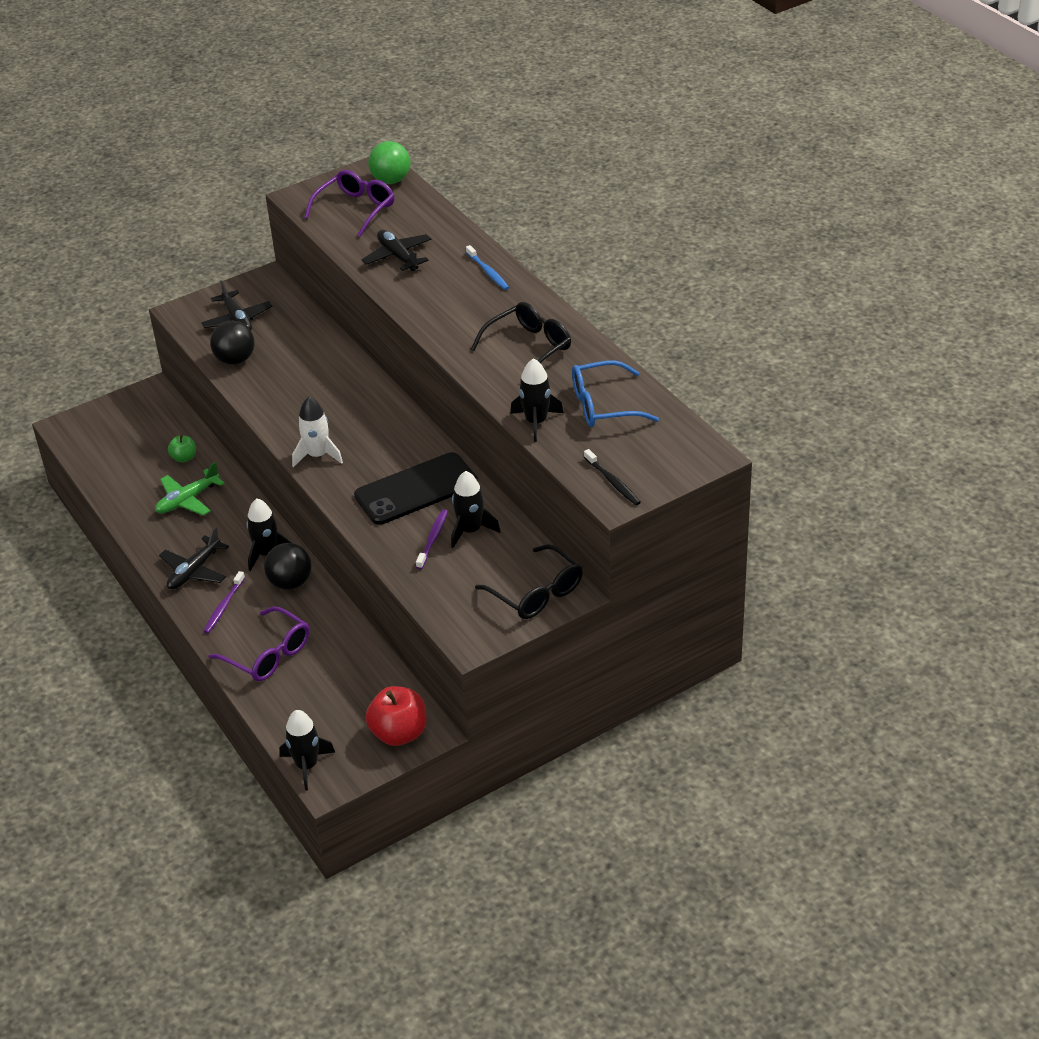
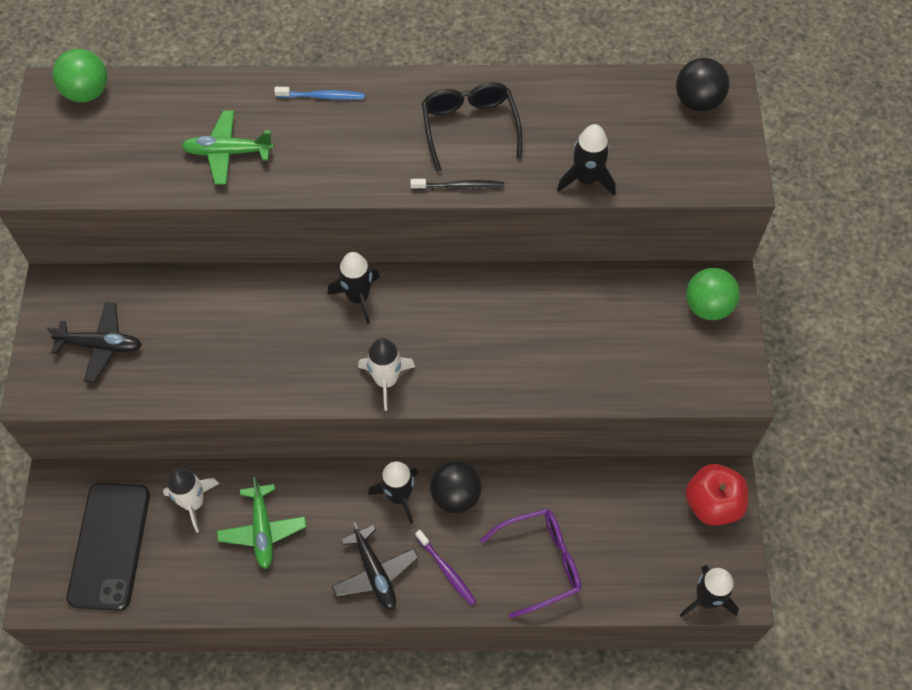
camera: 60 degrees left, 20 degrees up
green apple [168,435,196,463] -> white rocket [163,468,219,533]
black ball [210,321,255,365] -> black ball moved to [676,58,729,112]
purple glasses [304,170,395,237] -> none
black phone [354,452,478,525] -> black phone moved to [67,483,150,611]
black plane [362,230,432,271] -> green plane [182,111,274,184]
purple toothbrush [416,509,448,569] -> none
black rocket [451,471,501,548] -> black rocket moved to [327,252,380,324]
black glasses [475,544,583,619] -> green ball [686,268,740,320]
blue glasses [572,360,659,427] -> none
black toothbrush [584,449,641,505] -> black toothbrush moved to [410,179,504,190]

